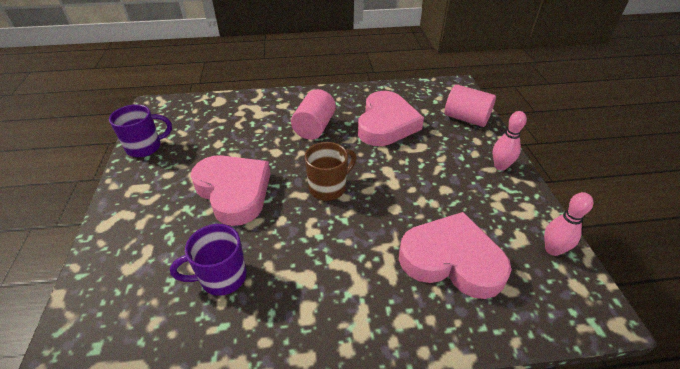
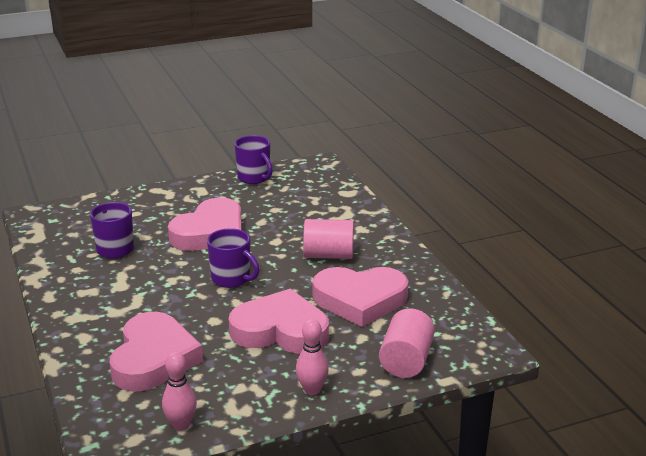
camera: 75 degrees right, 15 degrees down
brown mug [305,142,357,201] -> purple mug [207,228,260,288]
none -> pink heart [229,289,329,354]

